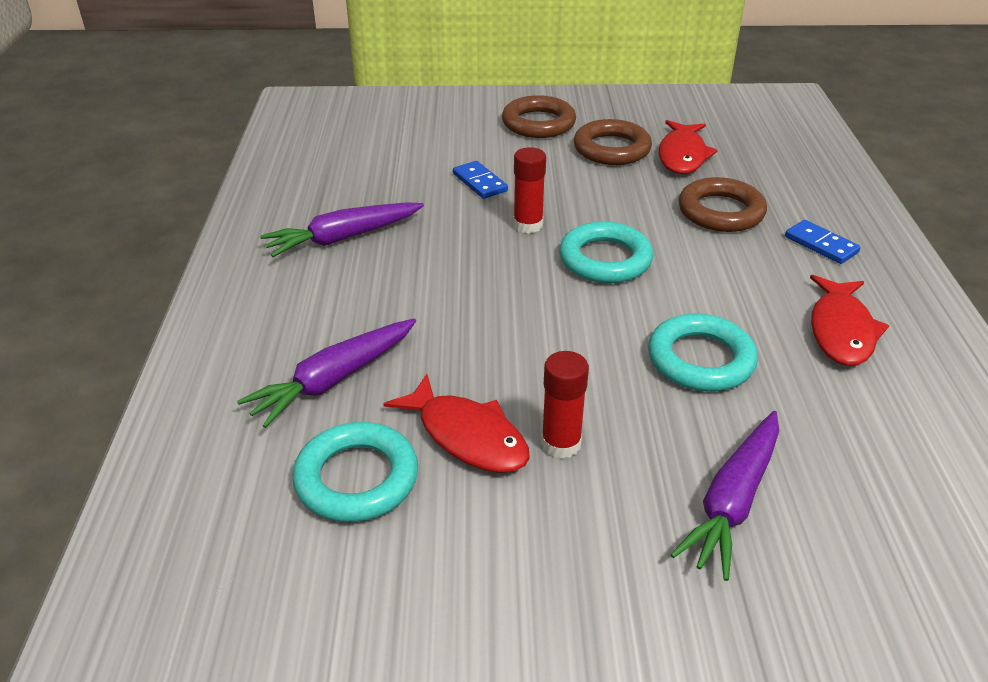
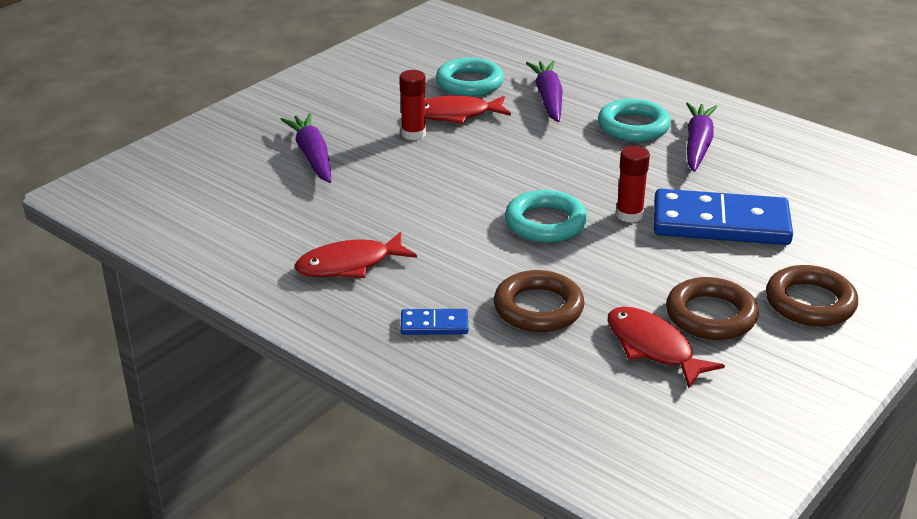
camera: 130 degrees right, 5 degrees down
blue domino [453,161,508,199] -> blue domino [654,189,793,245], size x2.23
turquoise ring [648,313,758,391] -> turquoise ring moved to [598,99,671,142]
red fish [810,275,889,366] -> red fish turned 75 degrees counterclockwise [295,232,417,278]

